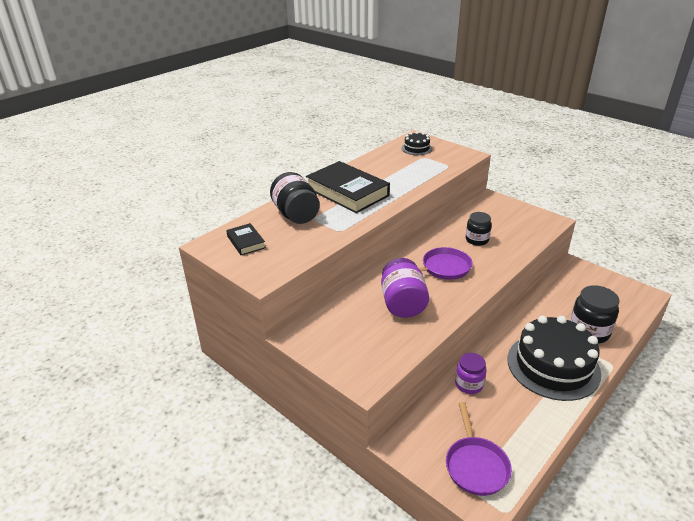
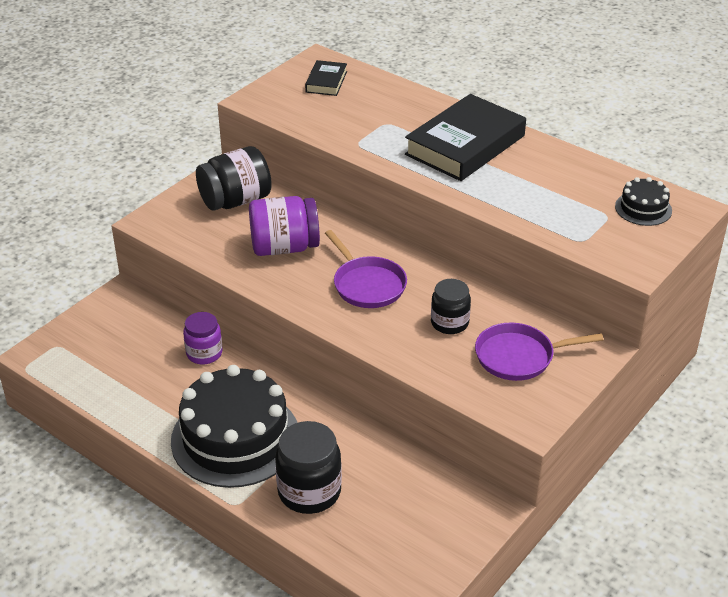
camera: 85 degrees right, 5 degrees up
black book [226,223,266,255] -> black book turned 45 degrees counterclockwise [305,60,347,96]
black jar [270,172,320,224] -> black jar moved to [196,146,272,211]
purple pan [446,402,512,496] -> purple pan moved to [475,323,604,381]

